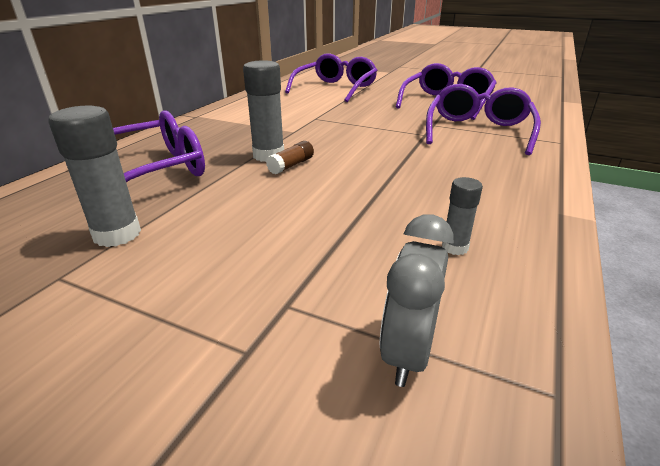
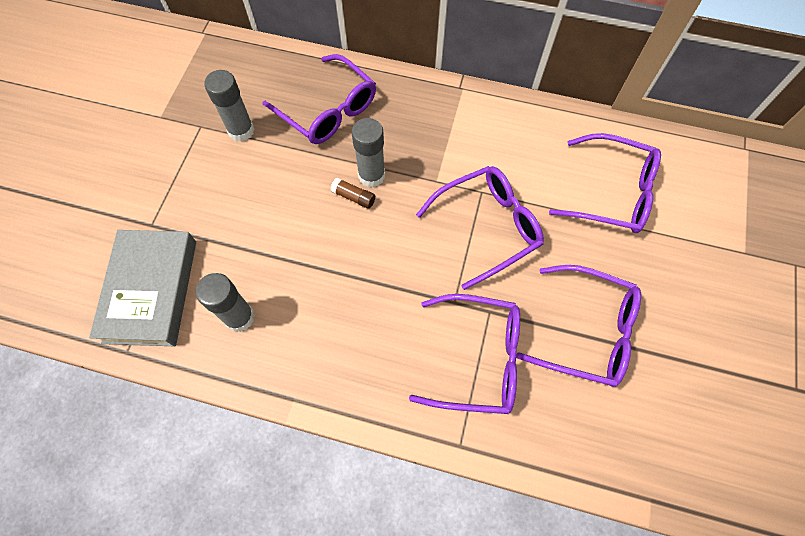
camera: 80 degrees right, 35 degrees up
grey clock [380,214,454,387] -> grey book [89,230,196,346]
grey glue stick [442,177,483,255] -> grey glue stick [196,273,255,332], size x1.79
none -> purple glasses [416,166,544,290]

